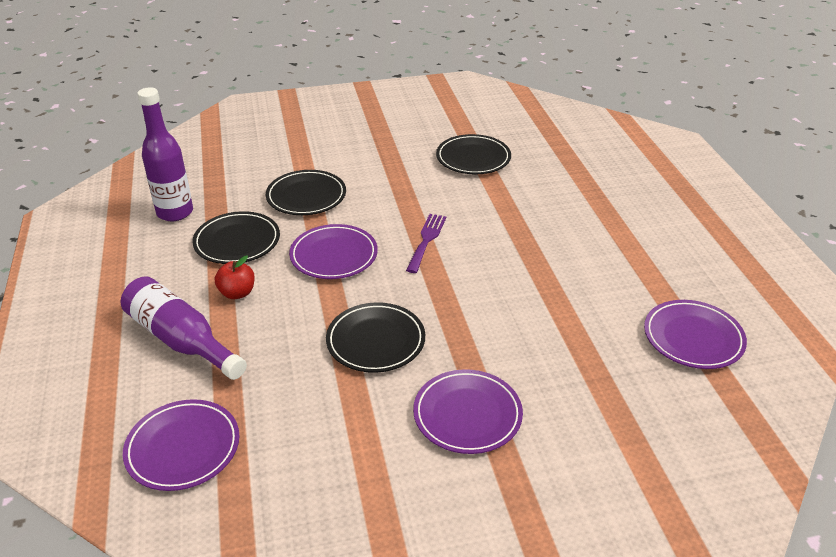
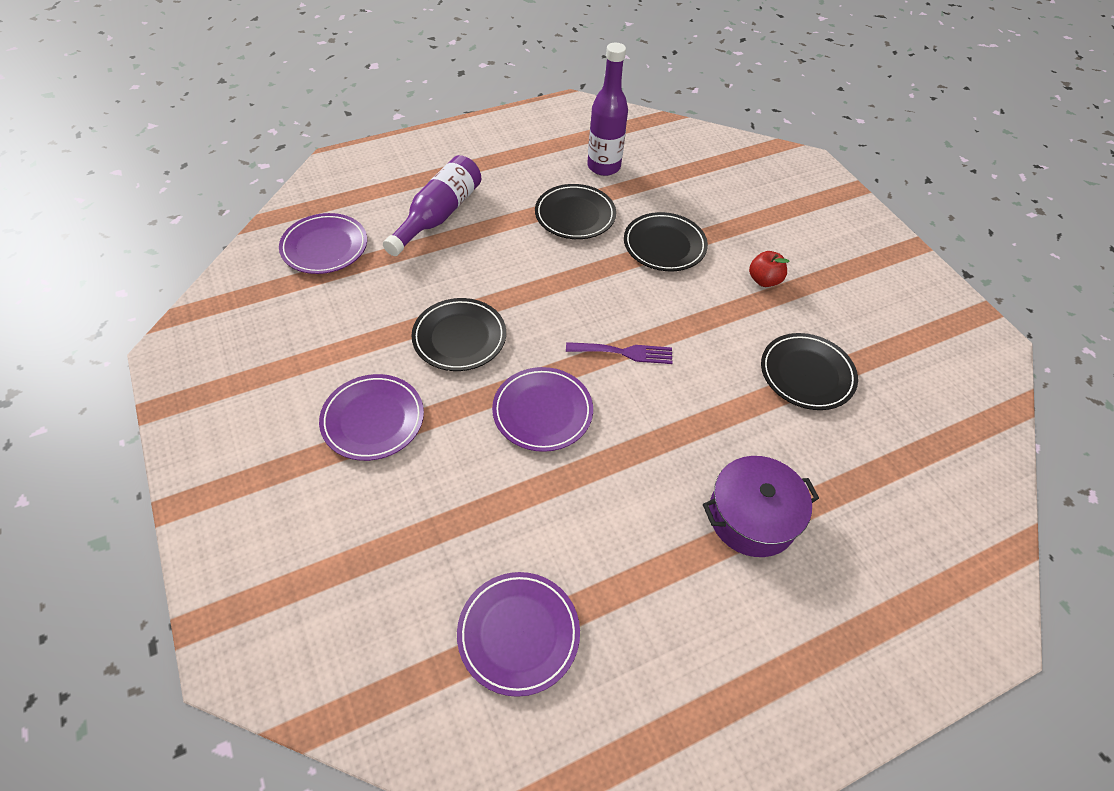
camera: 75 degrees right, 15 degrees up
red apple [215,256,255,299] -> red apple moved to [749,251,789,287]
purple plate [289,224,378,279] -> purple plate moved to [492,367,593,452]
none -> purple pot [703,456,819,557]

